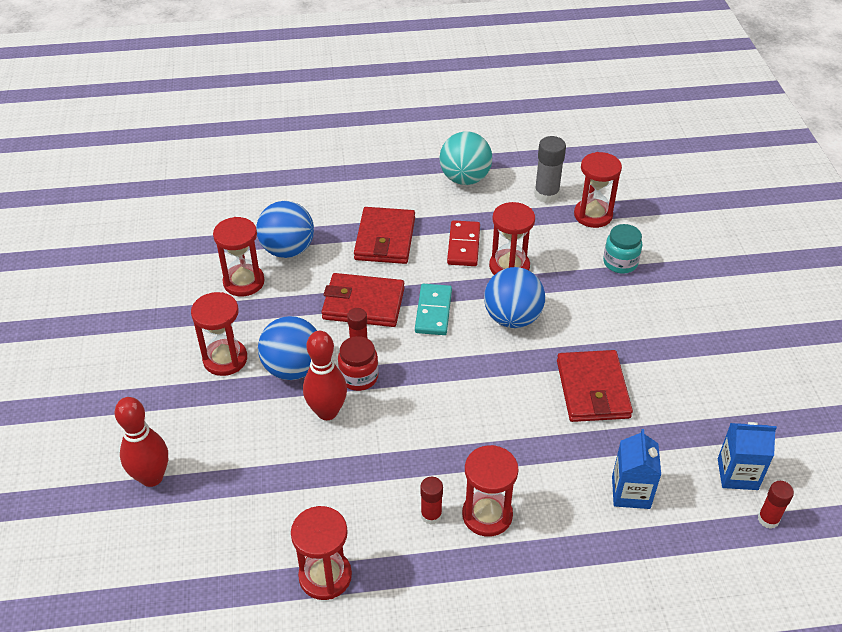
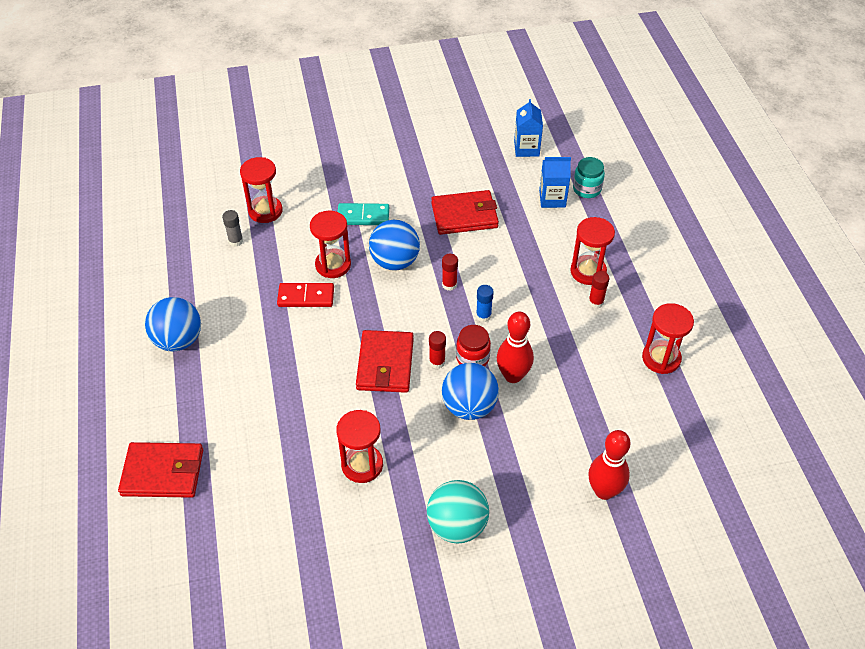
camera: 95 degrees left, 5 degrees up
red hourglass [191,292,247,376] -> none
blue ball [256,201,314,258] -> blue ball moved to [145,297,201,351]
red wallet [354,207,415,264] -> red wallet moved to [118,442,203,498]
turquoise domino [415,284,452,335] -> turquoise domino moved to [338,203,389,225]
turquoise ball [439,131,492,185] -> turquoise ball moved to [427,480,489,544]
grey glue stick [534,136,566,203] -> grey glue stick [222,210,243,247], size x0.63
turquoise jar [603,224,642,274] -> turquoise jar moved to [573,157,605,198]
red glue stick [758,481,794,529] -> red glue stick moved to [442,254,458,291]
none -> blue glue stick [476,285,494,322]

